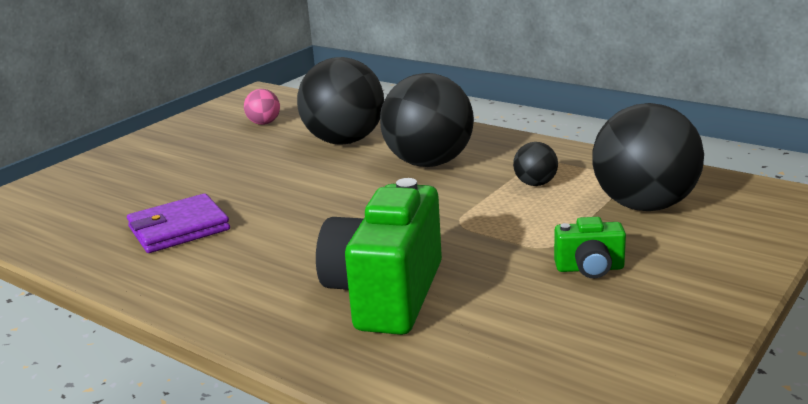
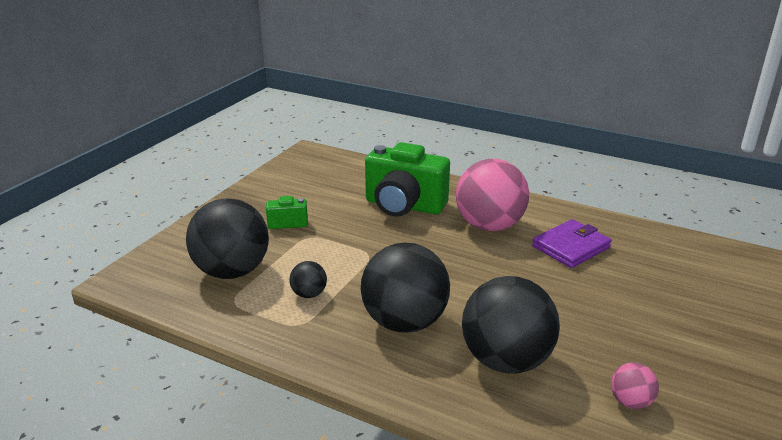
camera: 170 degrees right, 5 degrees up
green camera [316,178,442,335] -> green camera turned 105 degrees clockwise [365,142,450,217]
none -> pink ball [456,159,529,231]

